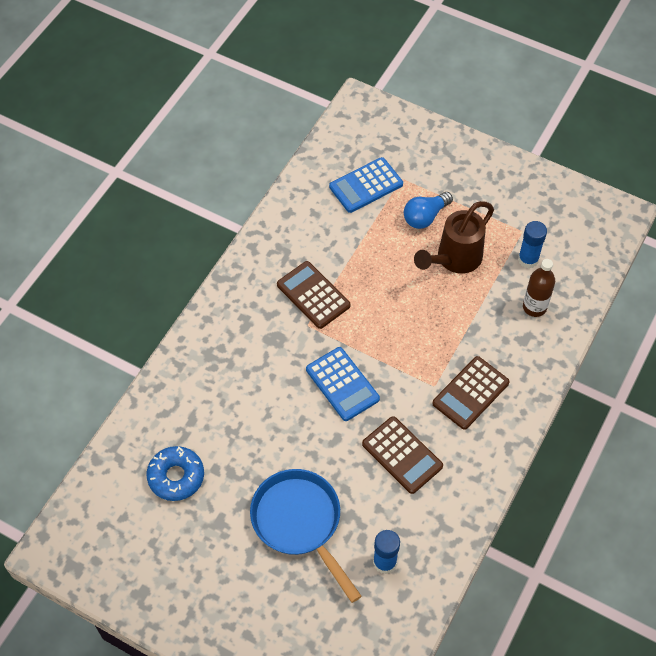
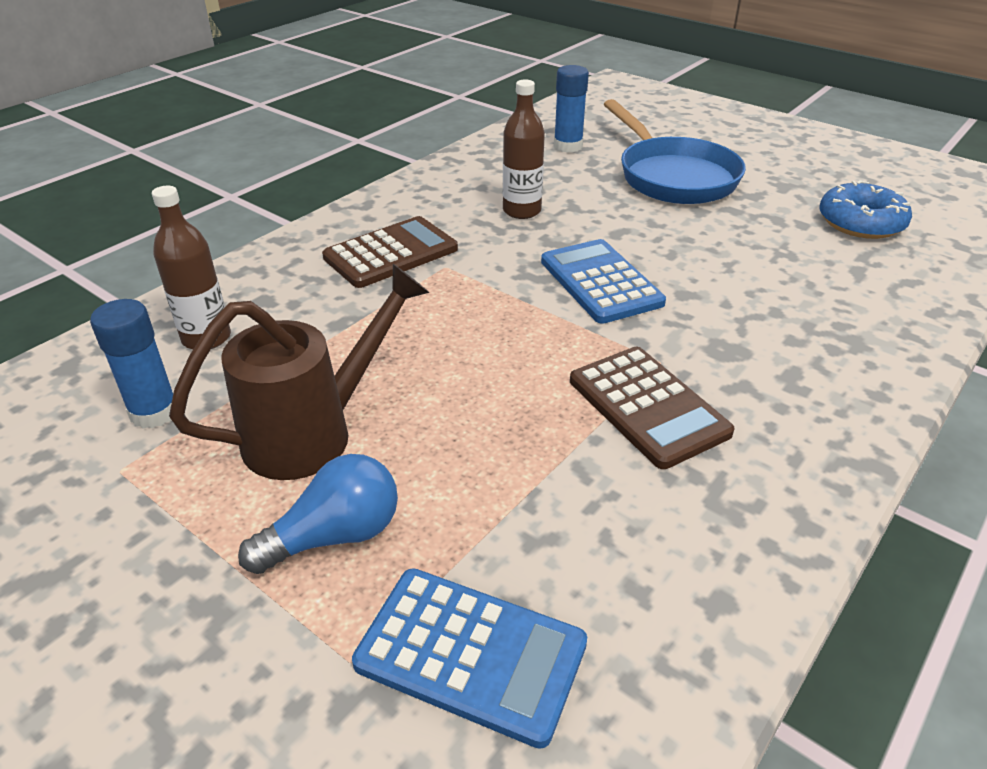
camera: 170 degrees left, 20 degrees down
blue calculator [329,157,403,213] -> blue calculator turned 45 degrees clockwise [352,568,587,749]
brown calculator [362,416,443,494] -> brown bottle [503,79,545,219]

